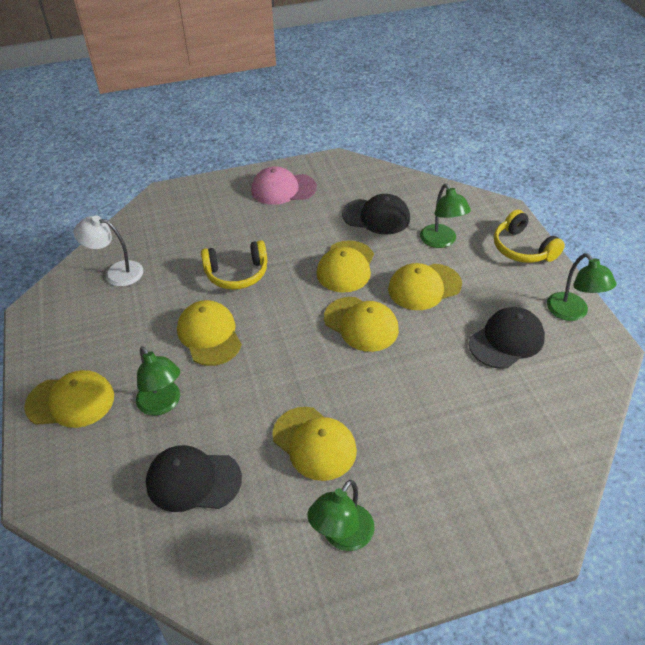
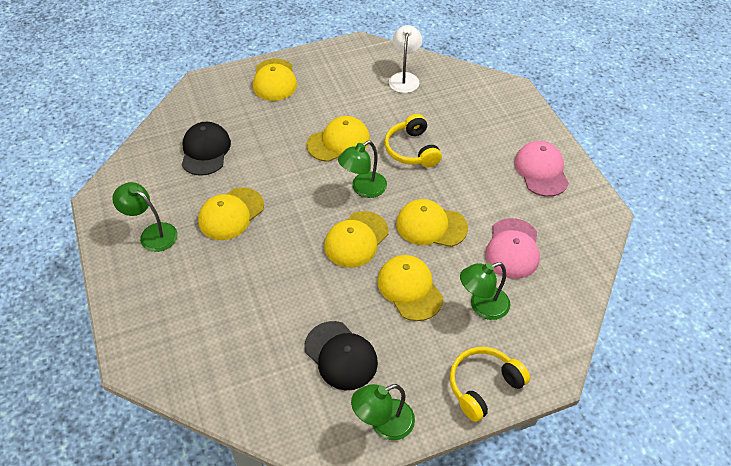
camera: 85 degrees right, 5 degrees up
green lamp [136,346,180,416] -> green lamp moved to [338,141,387,198]
black cap [342,194,410,235] -> pink cap [485,218,540,279]

